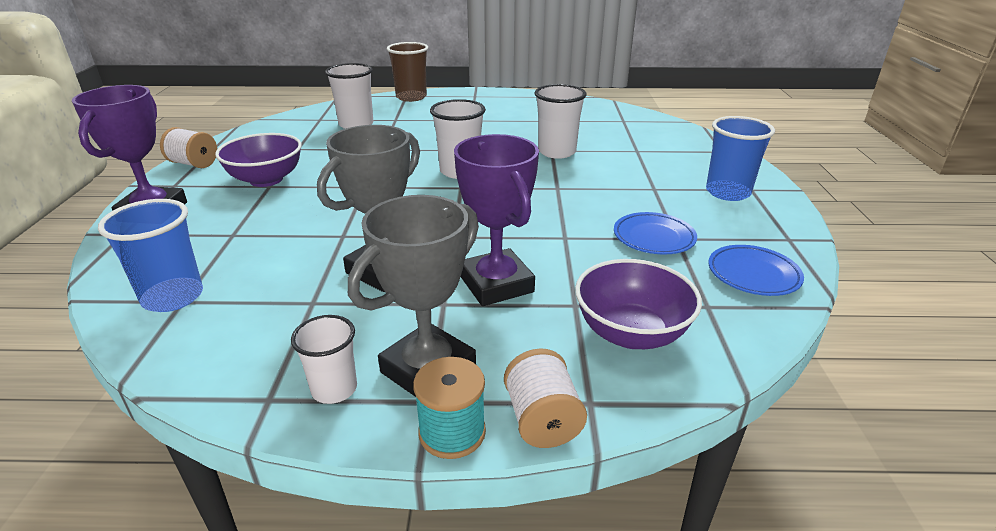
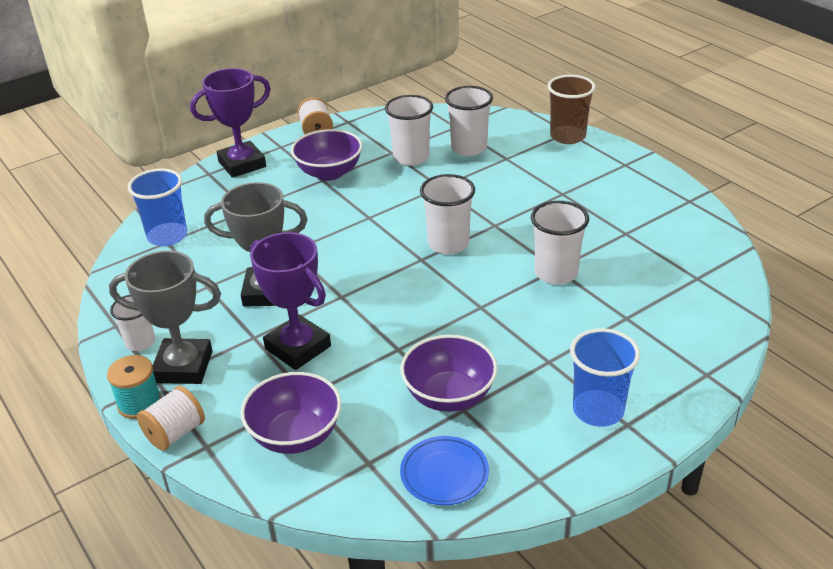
camera: 55 degrees right, 5 degrees up
purple trophy [454,134,539,306] -> purple trophy turned 75 degrees counterclockwise [250,232,331,370]
blue plate [614,212,697,255] -> purple bowl [400,335,498,412]
none -> white cup [385,95,433,166]

